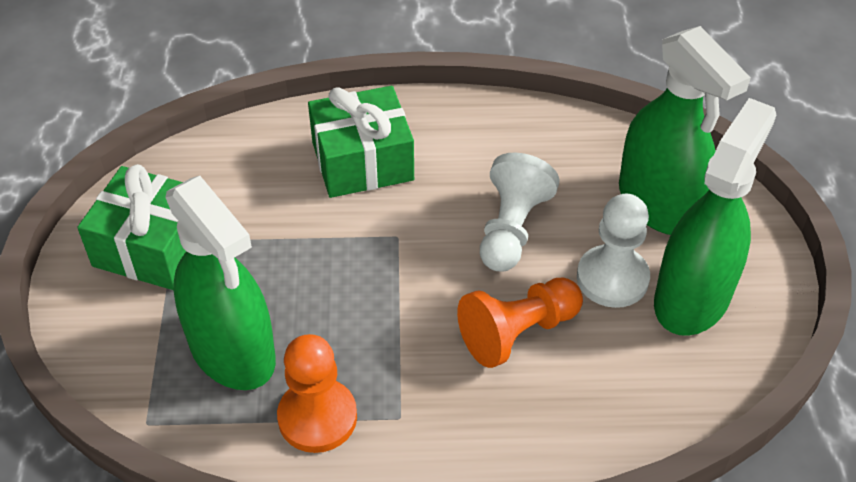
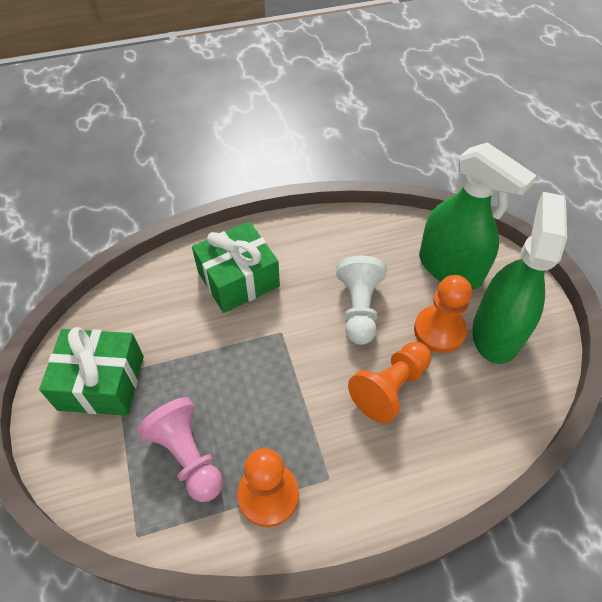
camera: 15 degrees left, 5 degrees up
green spray bottle [165,176,276,390] -> pink pawn [137,397,223,502]
white pawn [577,194,650,308] -> orange pawn [414,275,472,353]

